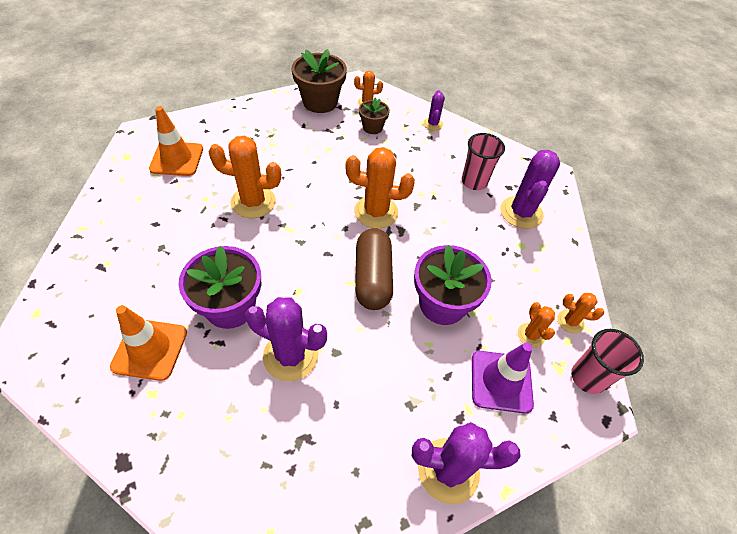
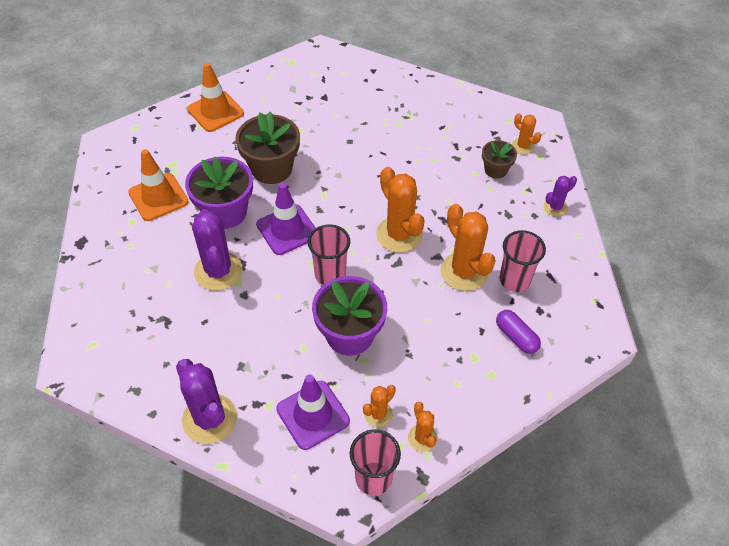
camera: 55 degrees right, 0 degrees up
orange traffic cone [149,106,203,176] -> orange traffic cone moved to [187,62,244,132]
orange cactus [209,136,281,218] -> orange cactus moved to [440,204,496,291]
brown flower pot [292,49,347,113] -> brown flower pot moved to [235,112,300,184]
brown capsule [355,228,393,310] -> pink cup [308,224,350,285]
purple cactus [501,150,560,229] -> purple capsule [496,310,541,354]
none -> purple traffic cone [256,183,316,255]

